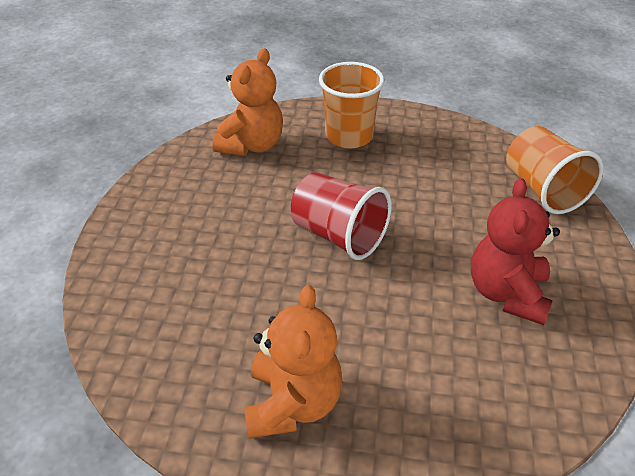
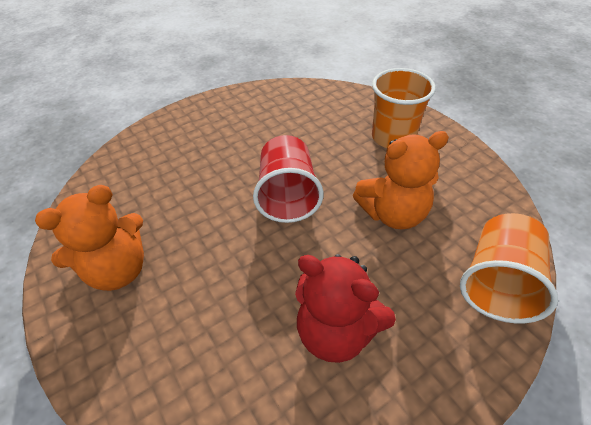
camera: 50 degrees right, 5 degrees up
orange teddy bear [213,48,283,156] -> orange teddy bear moved to [353,131,449,229]
red teddy bear [471,178,560,325] -> red teddy bear turned 120 degrees counterclockwise [295,254,396,363]

